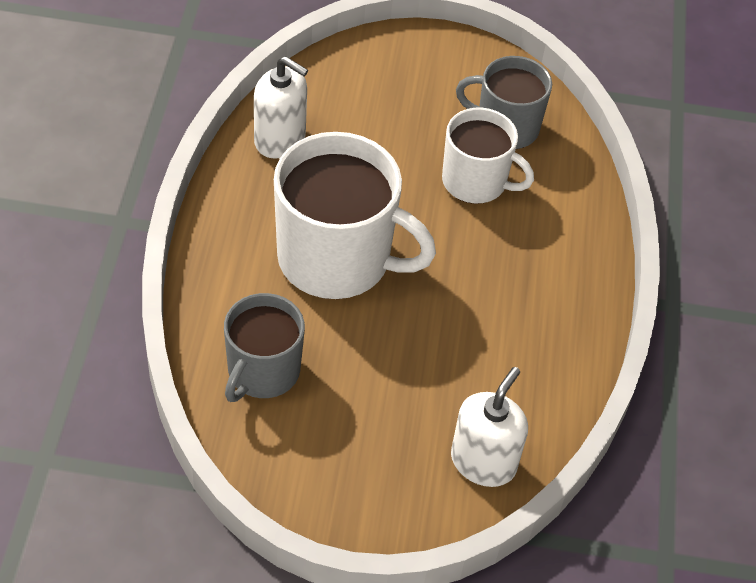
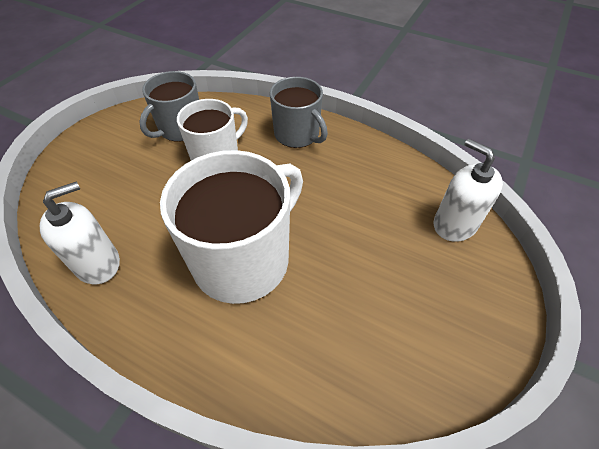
camera: 65 degrees left, 0 degrees up
grey mug [224,293,305,402] -> grey mug moved to [270,77,328,148]

